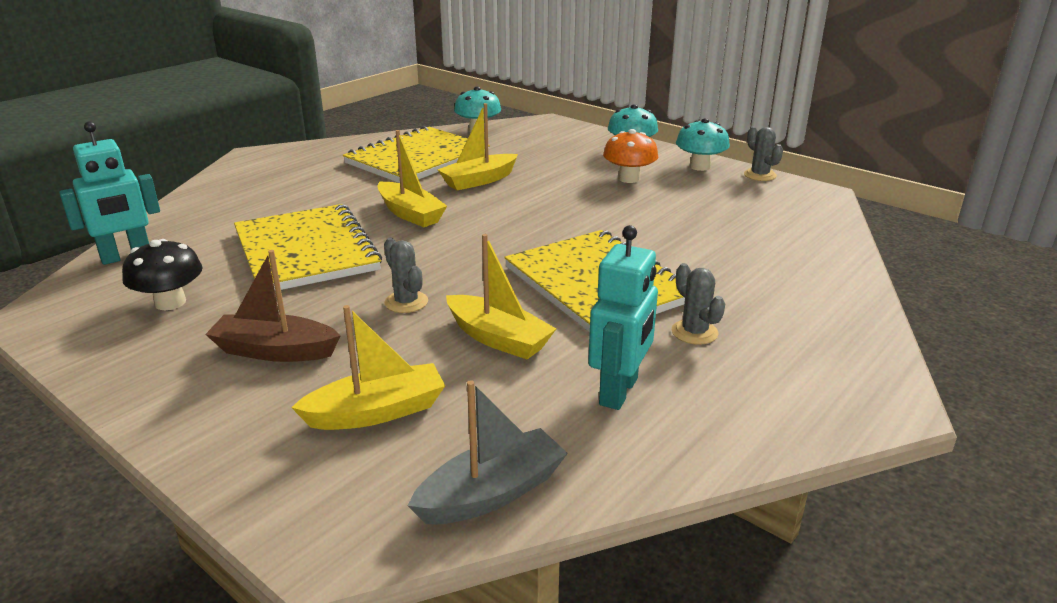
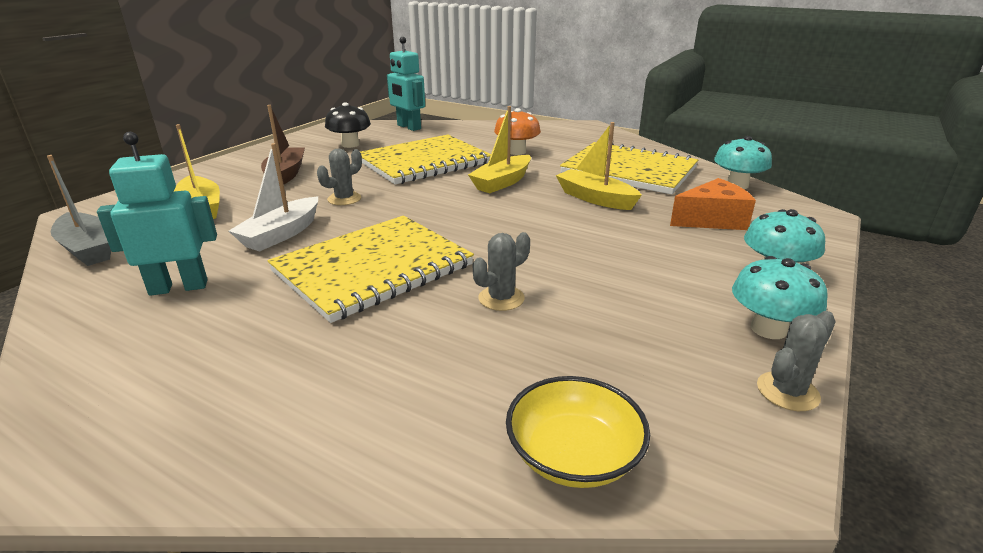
camera: 80 degrees right, 0 degrees up
yellow boat [446,234,556,359] -> white boat [229,143,318,251]
turquoise robot [588,225,658,410] -> turquoise robot turned 150 degrees clockwise [97,132,217,296]
orange mushroom [603,129,658,183] -> orange mushroom moved to [494,108,541,155]
grey cactus [672,263,725,345] -> grey cactus moved to [473,232,530,311]
none -> yellow bowl [506,376,650,488]
none -> orange cheese [670,178,756,230]

